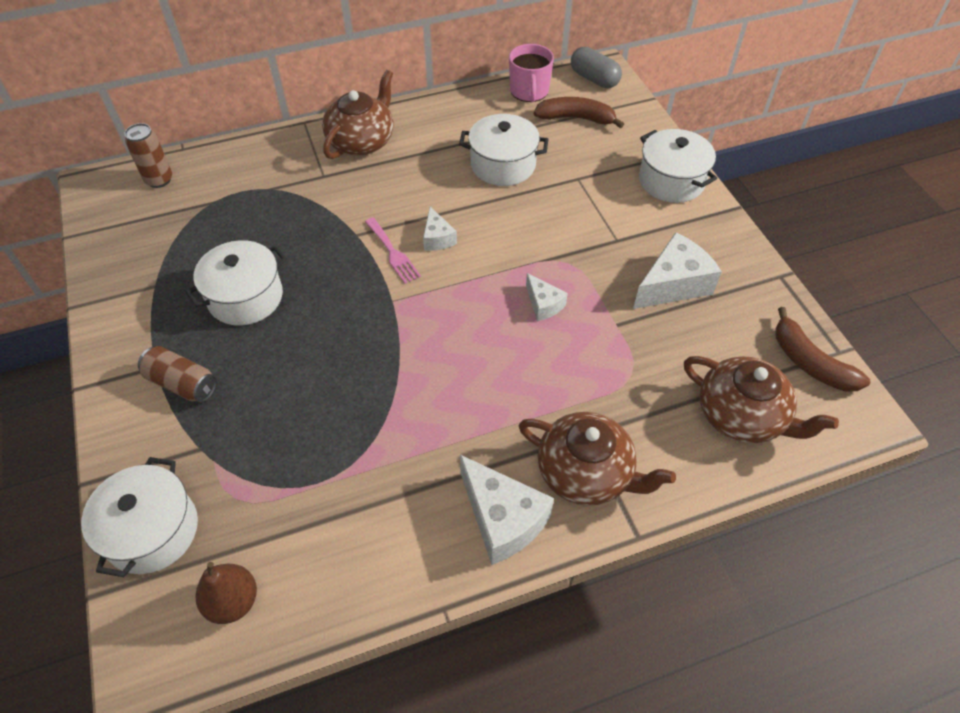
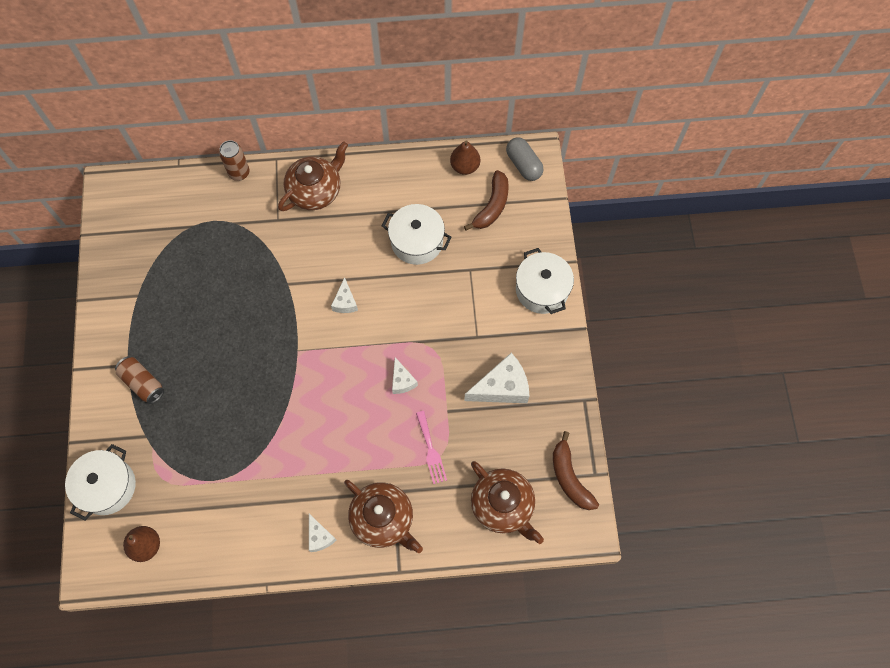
camera: 15 degrees right, 15 degrees up
brown can [124,123,172,188] -> brown can moved to [219,140,250,181]
white pot [185,240,287,326] -> none
pink fork [365,218,421,284] -> pink fork moved to [416,411,447,484]
white cheese [460,455,554,565] -> white cheese [309,514,336,552], size x0.55
pink mug [509,44,554,102] -> brown pear [450,140,480,175]
brown banana [534,97,624,129] -> brown banana turned 90 degrees clockwise [464,170,509,231]

